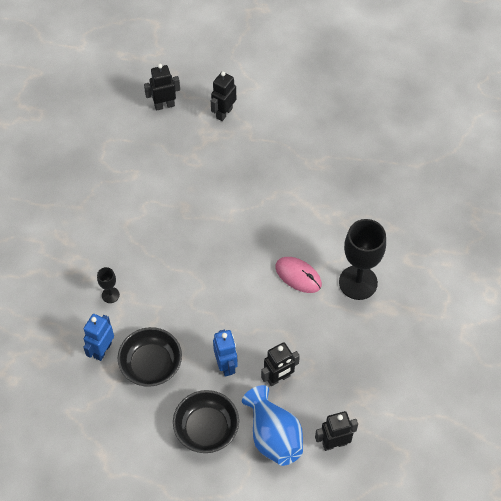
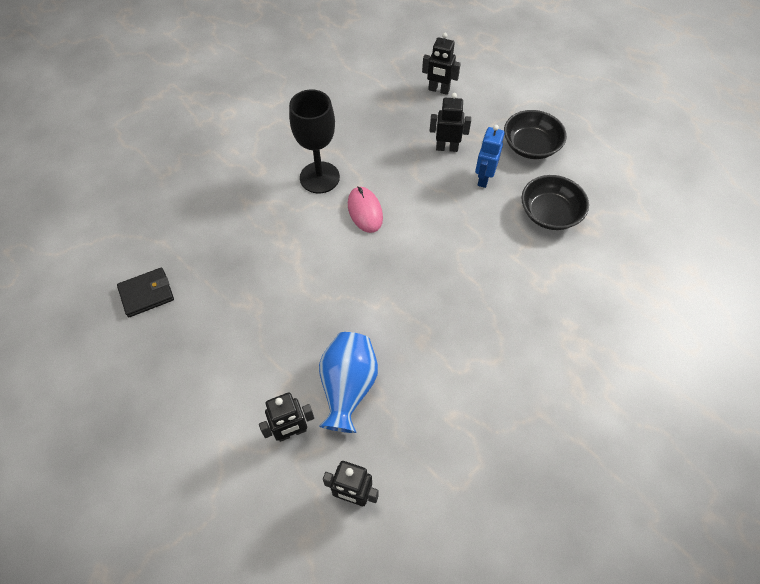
camera: 145 degrees left, 0 degrees up
blue robot [83,314,114,361] -> none
black goblet [97,267,120,303] -> none
blue vase [242,385,303,466] -> blue vase moved to [319,332,378,433]
none -> black wallet [117,268,174,317]

